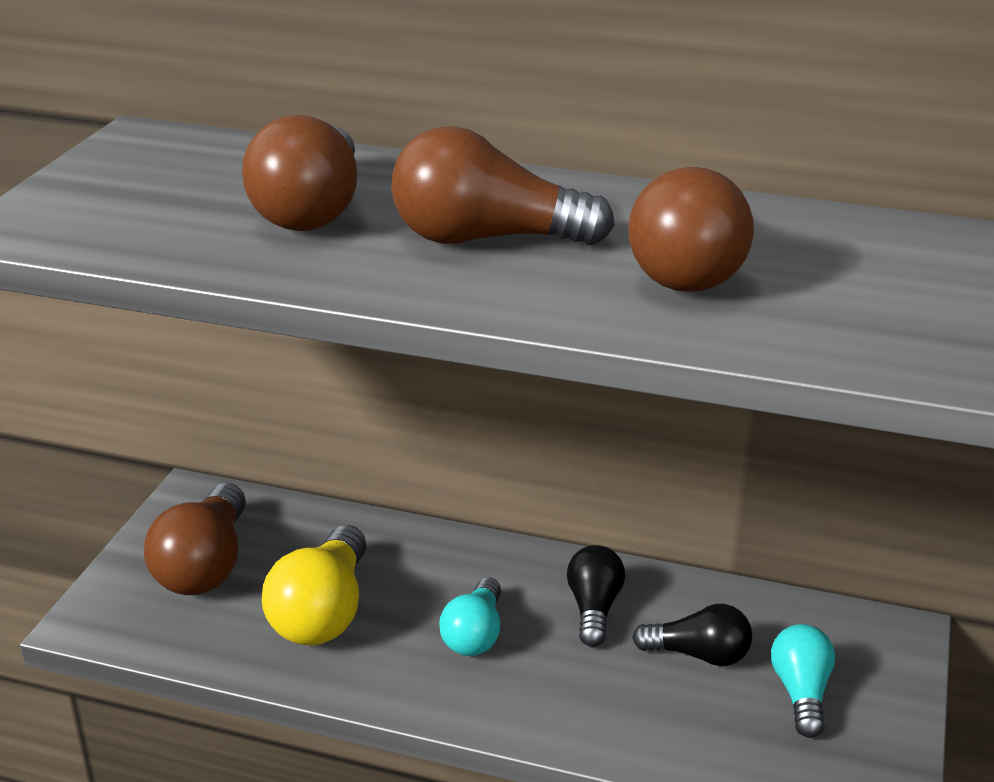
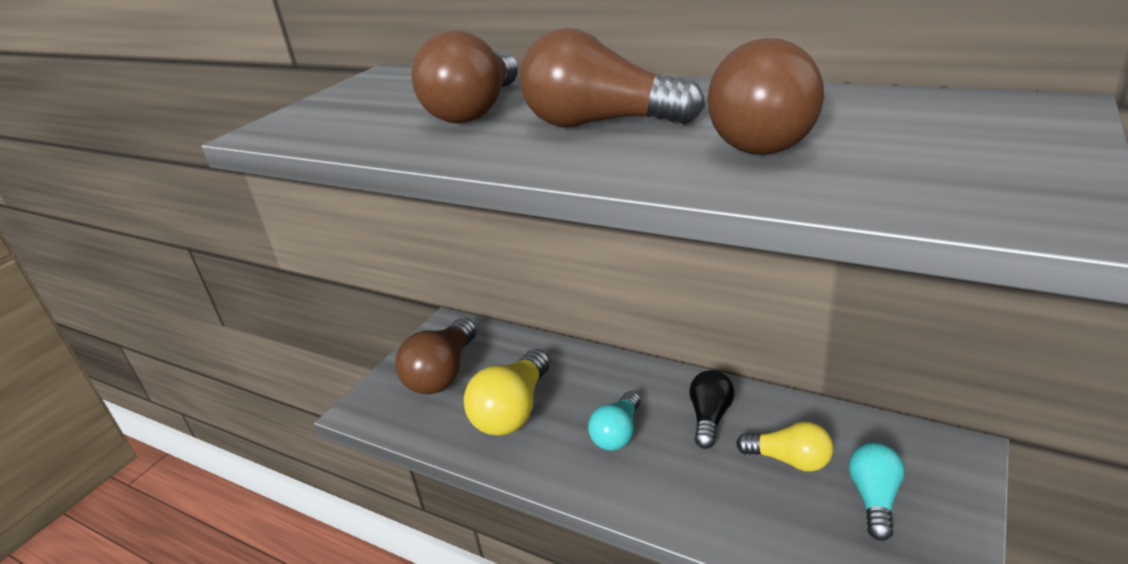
camera: 15 degrees right, 0 degrees up
black light bulb [632,604,752,666] -> yellow light bulb [736,421,833,471]

